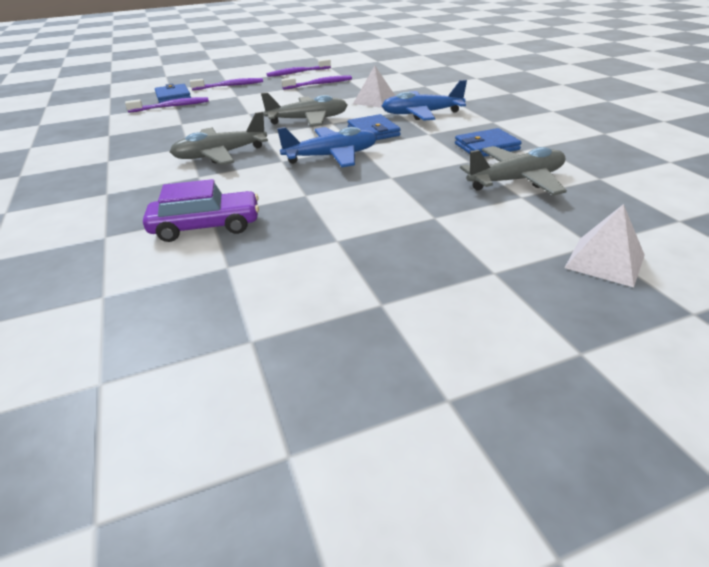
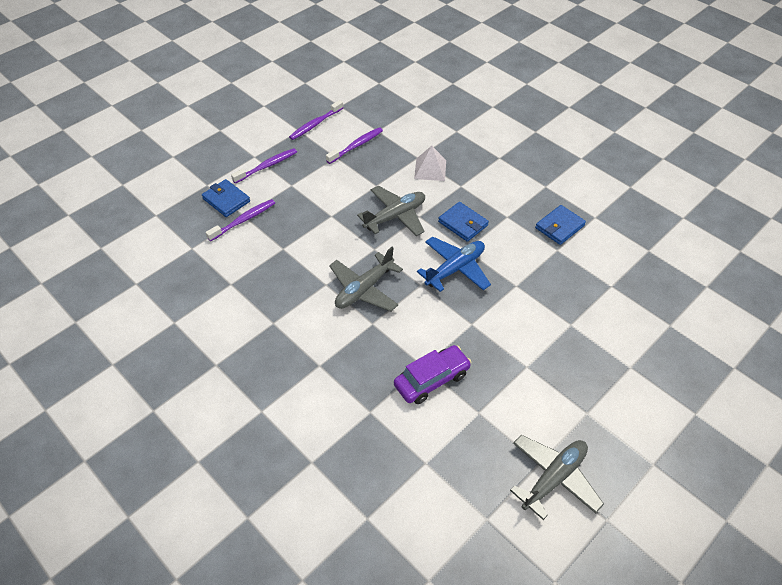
camera: 25 degrees left, 15 degrees up
blue plane [382,80,467,120] -> none
grey plane [460,146,567,196] -> grey plane moved to [510,435,604,520]
white pyramid [565,204,645,287] -> none

